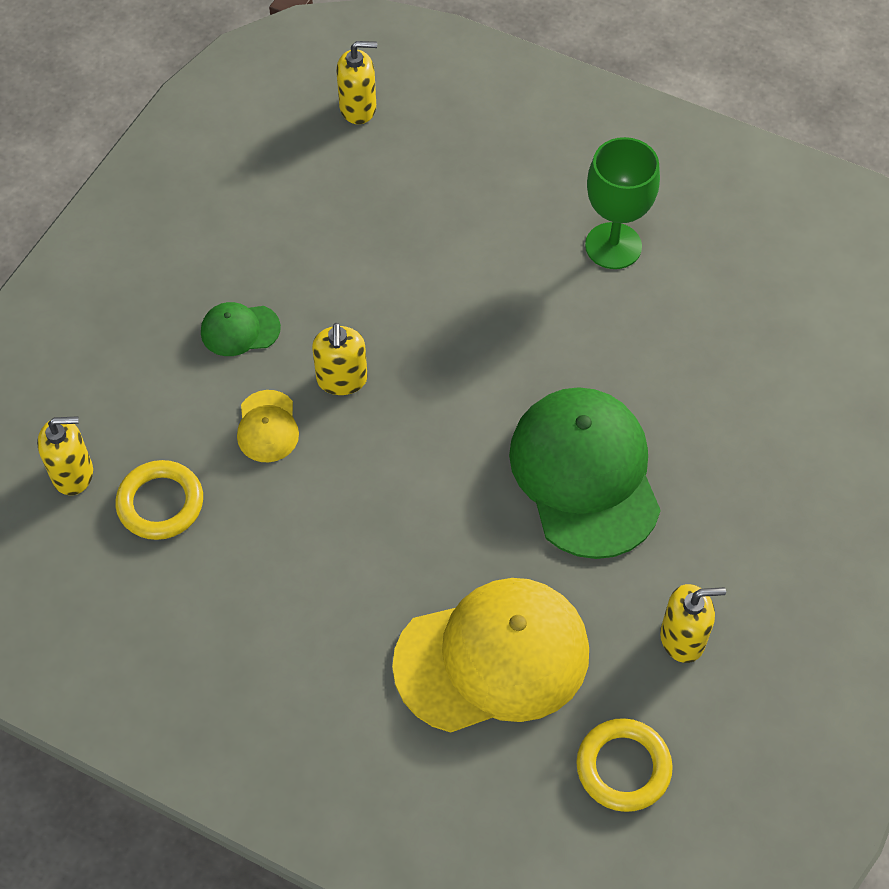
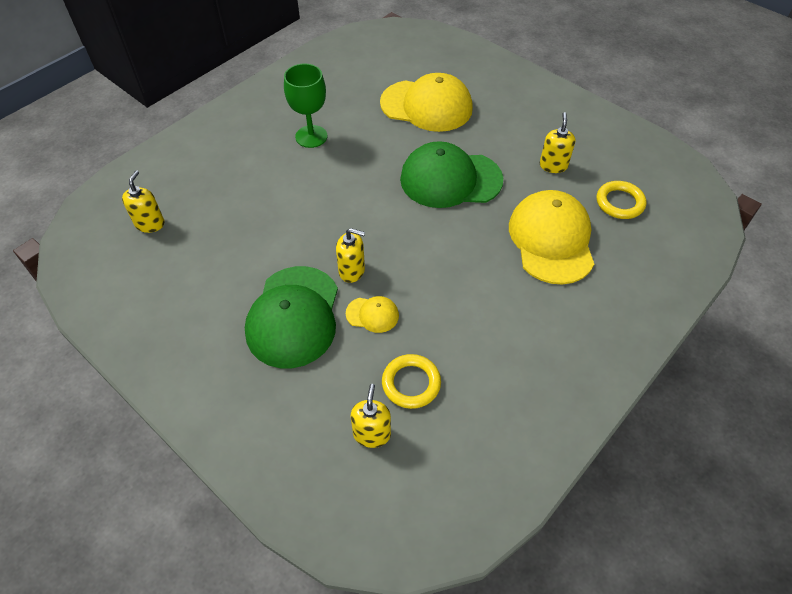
camera: 75 degrees left, 5 degrees down
green cap [201,302,281,356] -> green cap [245,266,338,368], size x2.22
none -> yellow cap [380,73,473,132]

